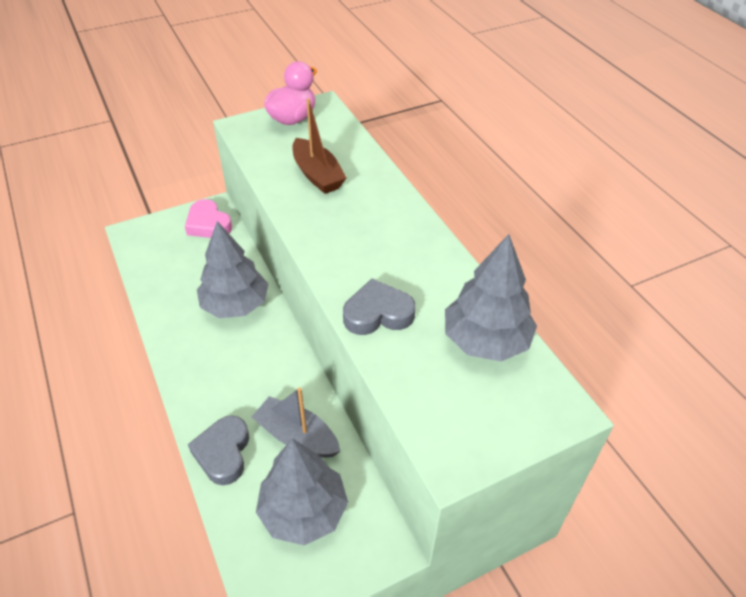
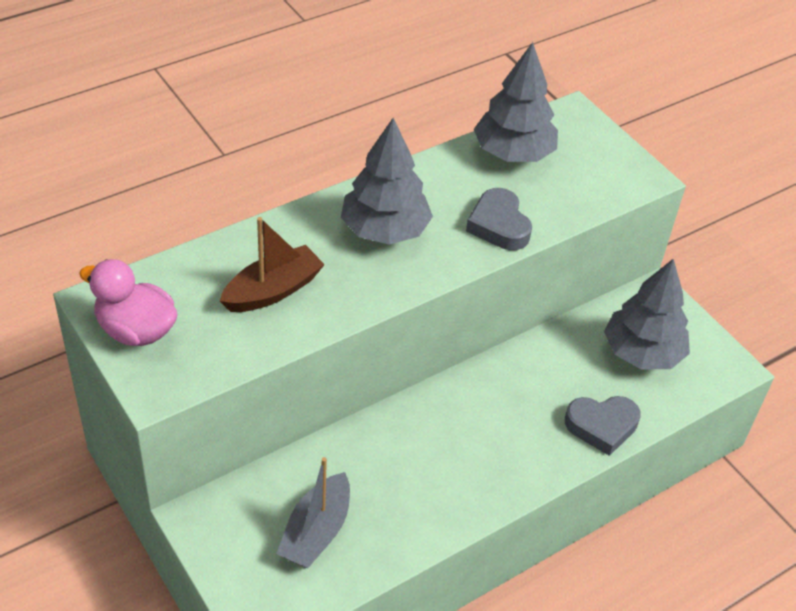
camera: 100 degrees left, 0 degrees up
pink heart [185,199,232,238] -> none
grey tree [197,221,268,318] -> grey tree moved to [341,118,433,245]
grey boat [252,387,341,458] -> grey boat moved to [276,457,350,568]

